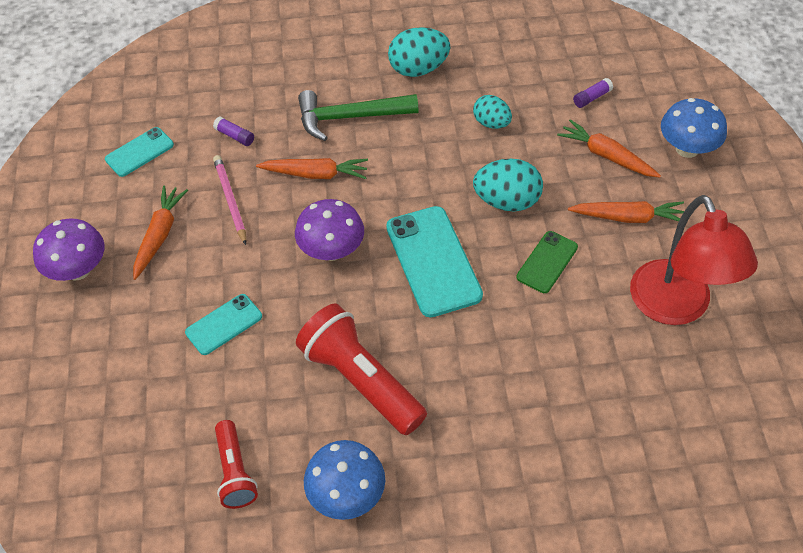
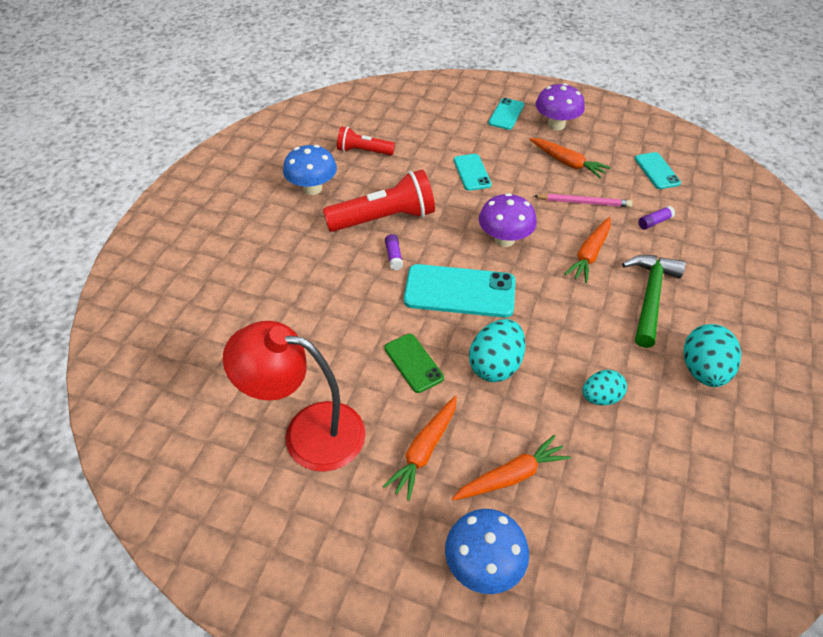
camera: 115 degrees right, 5 degrees down
purple glue stick [573,78,613,108] -> purple glue stick moved to [385,234,403,270]
none -> turquoise phone [488,98,524,130]

